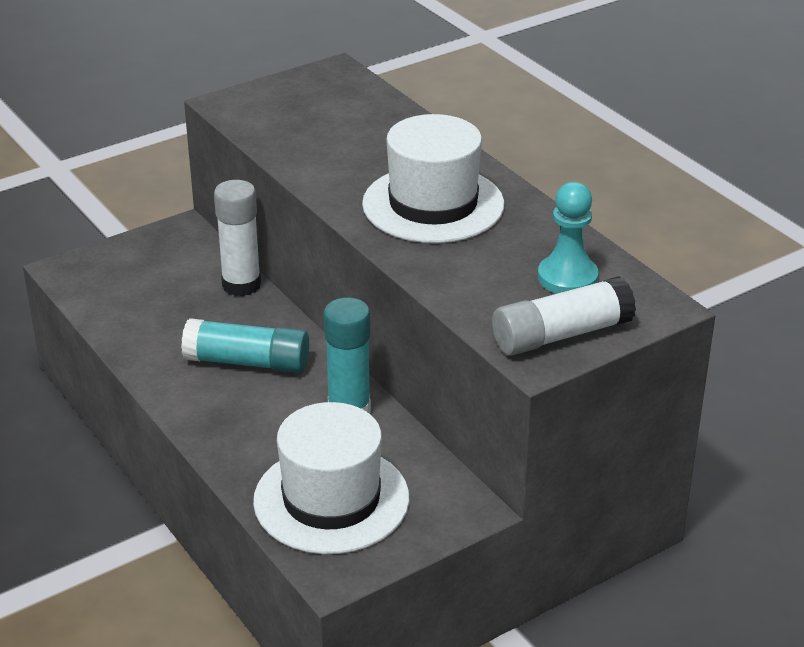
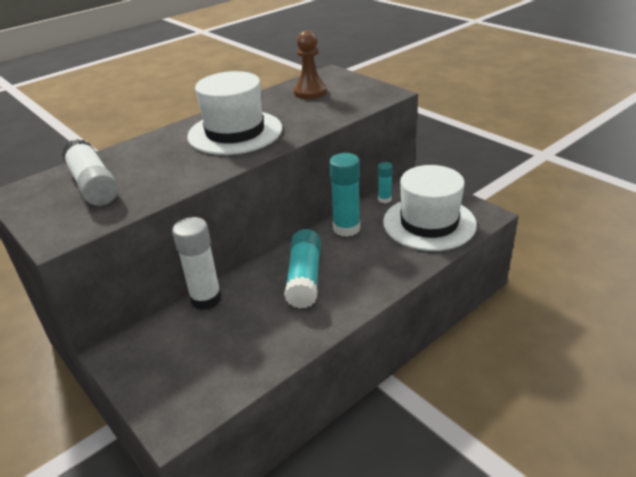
camera: 95 degrees left, 0 degrees up
white glue stick [492,276,636,355] -> white glue stick moved to [62,139,118,206]
turquoise pawn [538,182,599,294] -> brown pawn [293,30,327,99]
none -> turquoise glue stick [378,162,393,203]

